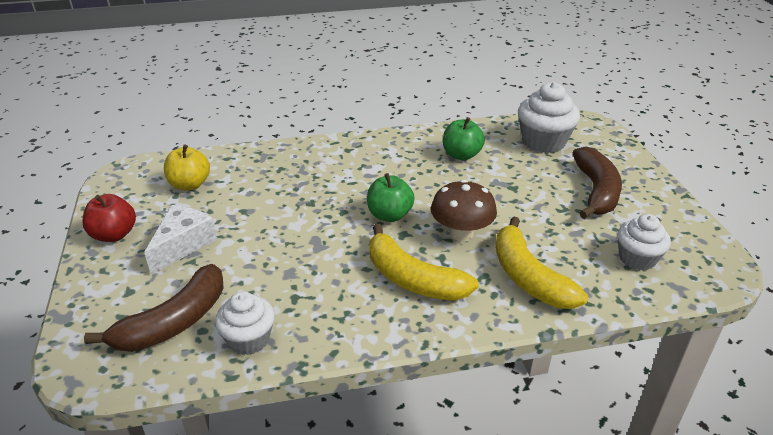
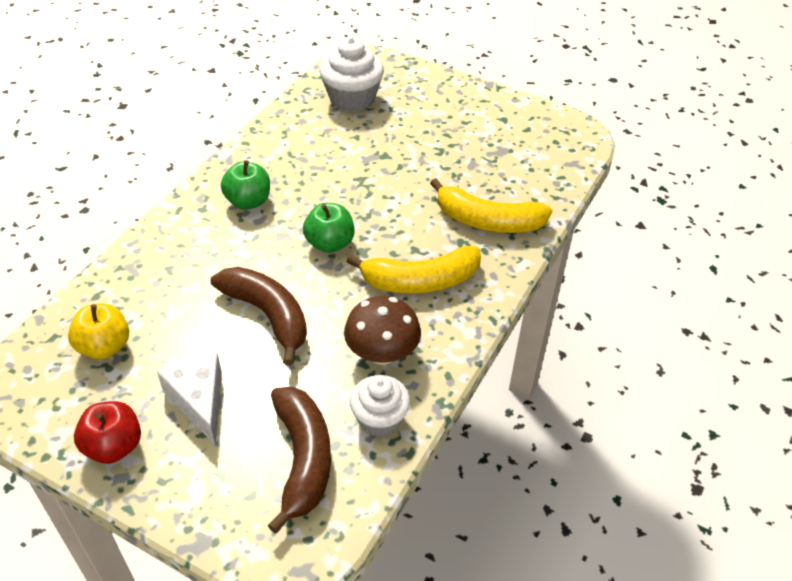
camera: 50 degrees left, 10 degrees up
brown mushroom [431,180,497,241] -> brown mushroom moved to [344,296,421,365]
green apple [443,117,485,160] -> green apple moved to [221,160,270,210]
brown banana [573,146,622,219] -> brown banana moved to [210,267,307,366]
white cupcake [617,214,671,271] -> none

